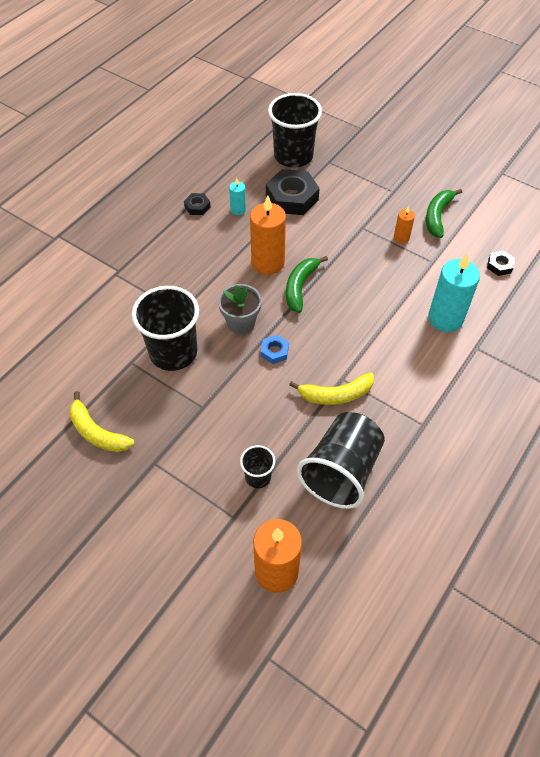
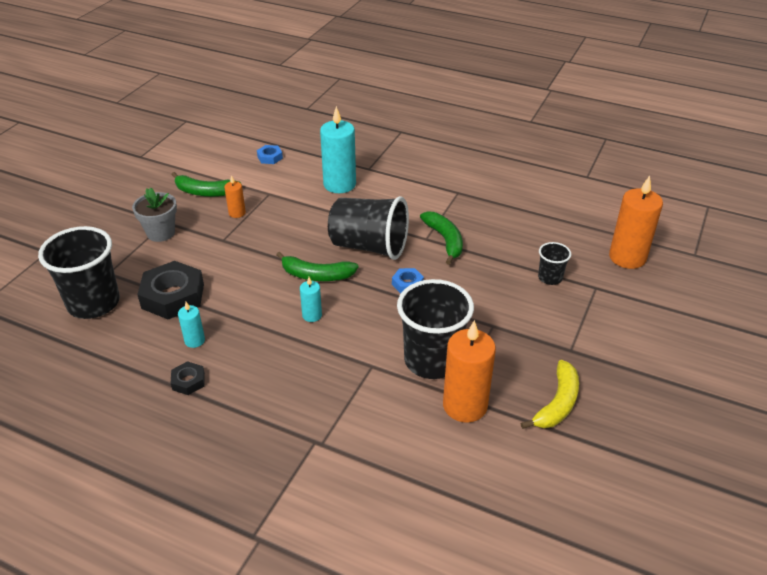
camera: 100 degrees left, 15 degrees down
grey flower pot [218,284,262,334] -> grey flower pot moved to [132,188,177,242]
orange candle [250,195,286,275] -> orange candle moved to [443,320,496,423]
yellow banana [289,373,374,405] -> green banana [420,211,463,265]
black cup [297,412,385,509] -> black cup moved to [328,196,409,260]
black nut [487,251,515,276] -> blue nut [257,145,283,164]
none -> turquoise candle [300,277,322,322]

